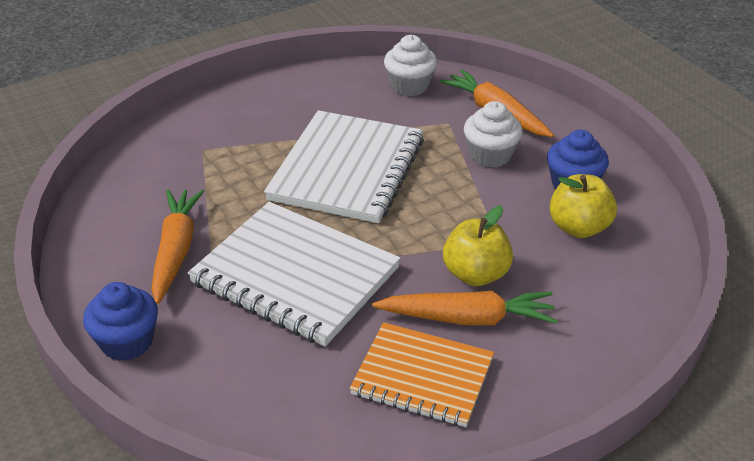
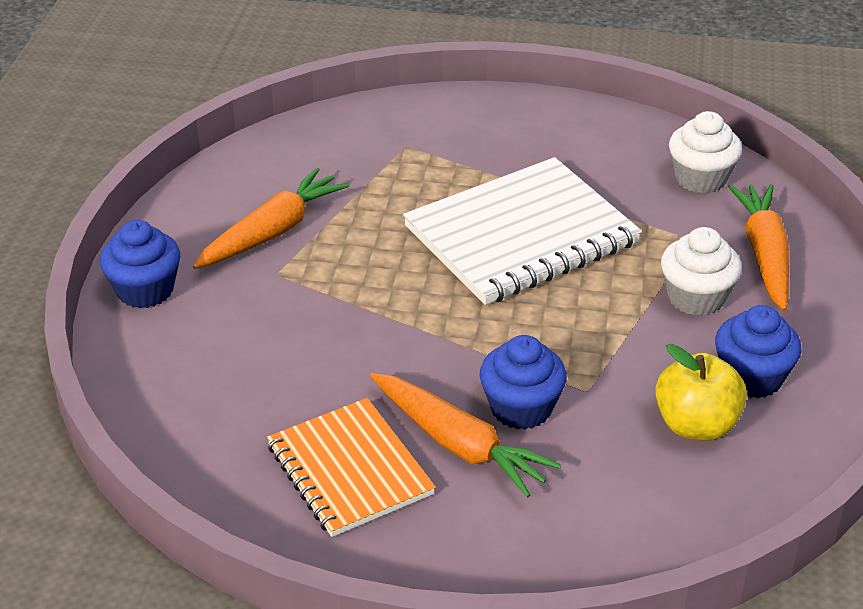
camera: 40 degrees right, 0 degrees up
white notebook [188,202,401,346] -> none
yellow apple [443,206,513,286] -> blue cupcake [480,335,567,430]

